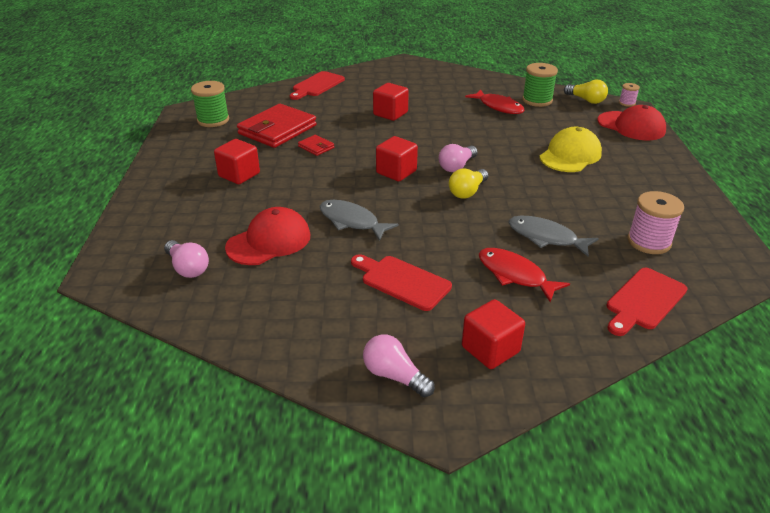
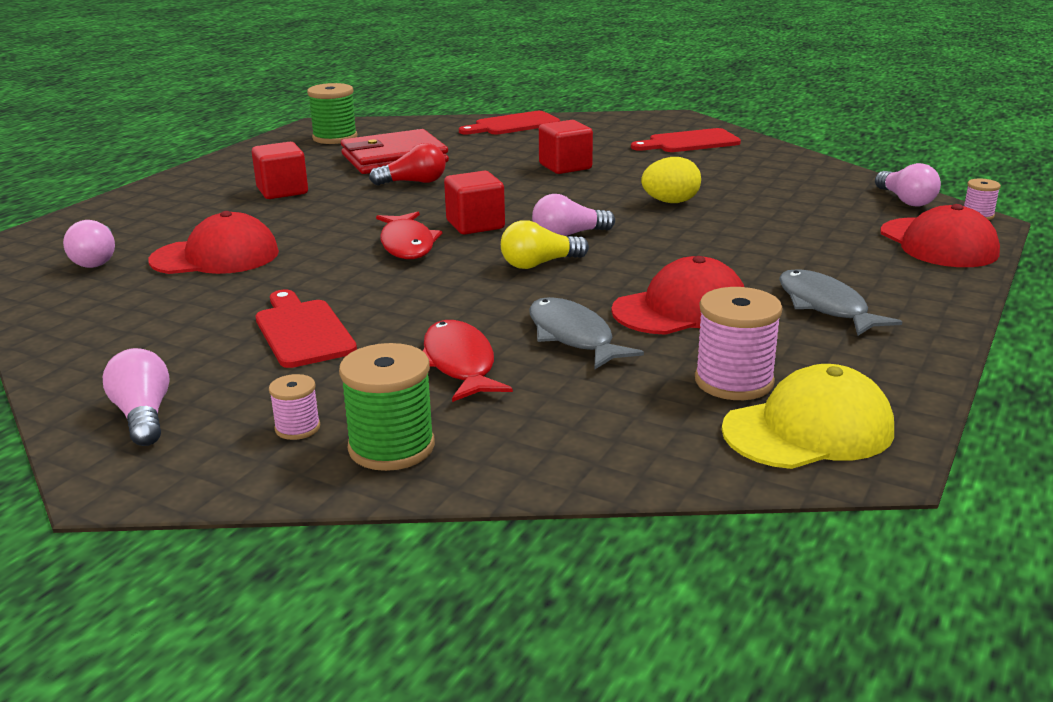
camera: 30 degrees right, 10 degrees down
red wallet [298,135,334,156] -> red light bulb [369,143,446,186]
grey fish [319,200,398,241] -> grey fish moved to [779,269,902,336]
red cube [462,299,525,369] -> pink spool [269,374,320,440]
red fish [465,89,525,114] -> red fish moved to [376,212,442,259]
green spool [522,63,558,107] -> green spool moved to [339,343,435,471]
yellow cap [539,127,602,172] -> yellow cap moved to [722,364,894,469]
yellow light bulb [564,80,608,104] -> pink light bulb [875,163,941,206]
red cutting board [606,268,688,336] -> red cutting board moved to [631,128,741,152]
none -> red cap [611,256,744,335]
none -> yellow egg [641,157,701,203]

